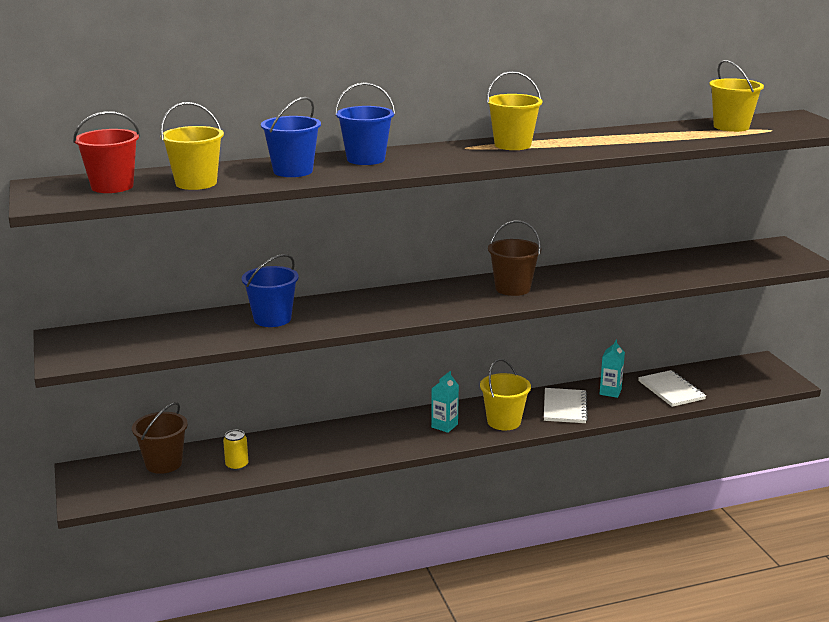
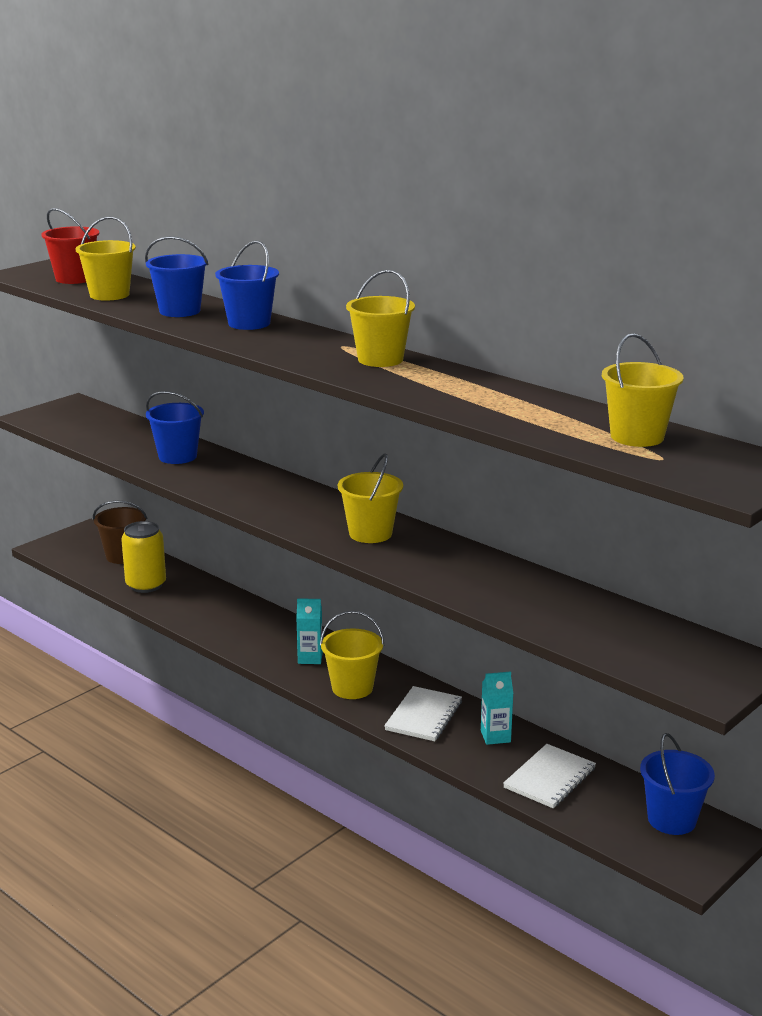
camera: 60 degrees right, 0 degrees up
yellow can [223,430,249,470] -> yellow can [121,521,166,593], size x1.77
brown bucket [488,221,541,296] -> yellow bucket [338,453,403,543]
white notebook [544,388,588,423] -> white notebook turned 45 degrees counterclockwise [384,686,462,741]
none -> blue bucket [640,733,715,835]

